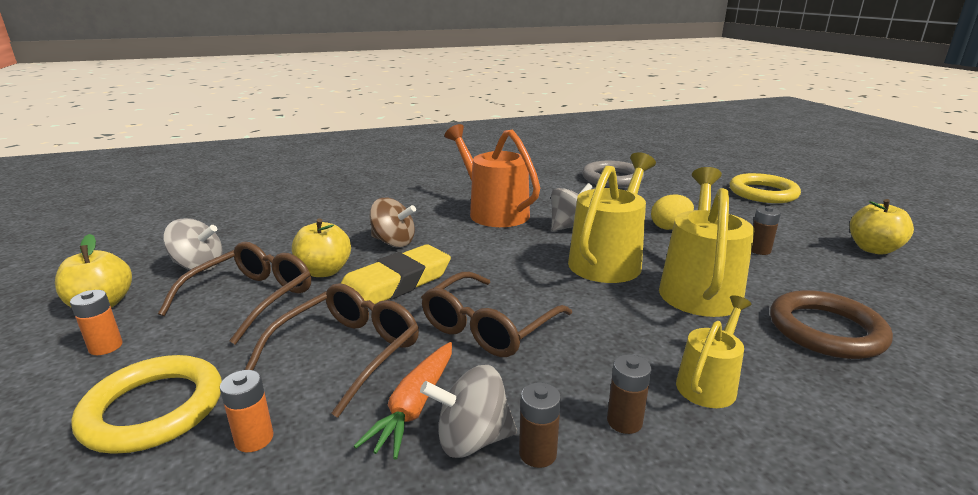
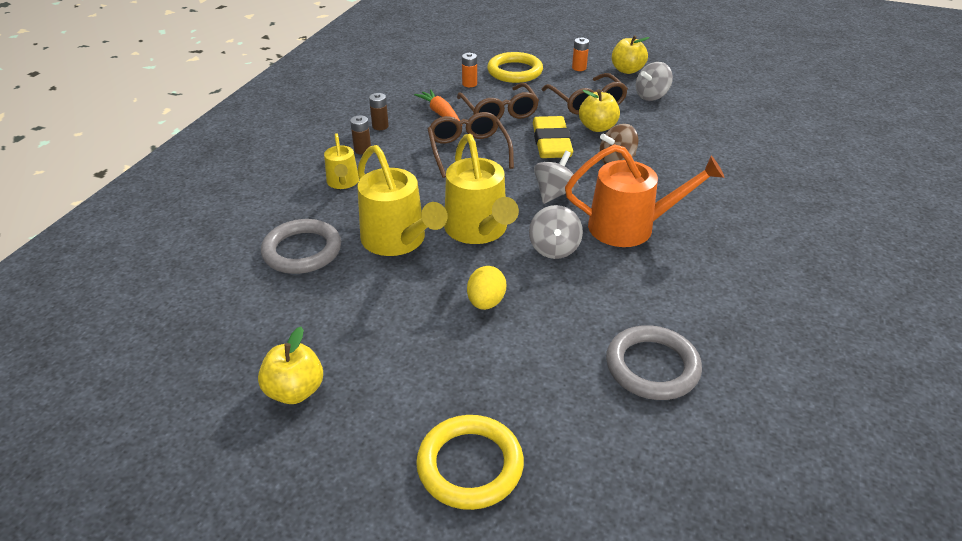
camera: 130 degrees right, 15 degrees up
grey spinning top [420,365,517,458] -> grey spinning top moved to [534,151,579,204]
brown battery [751,206,781,255] -> none
brown ring [770,290,893,359] -> grey ring [261,219,341,274]

